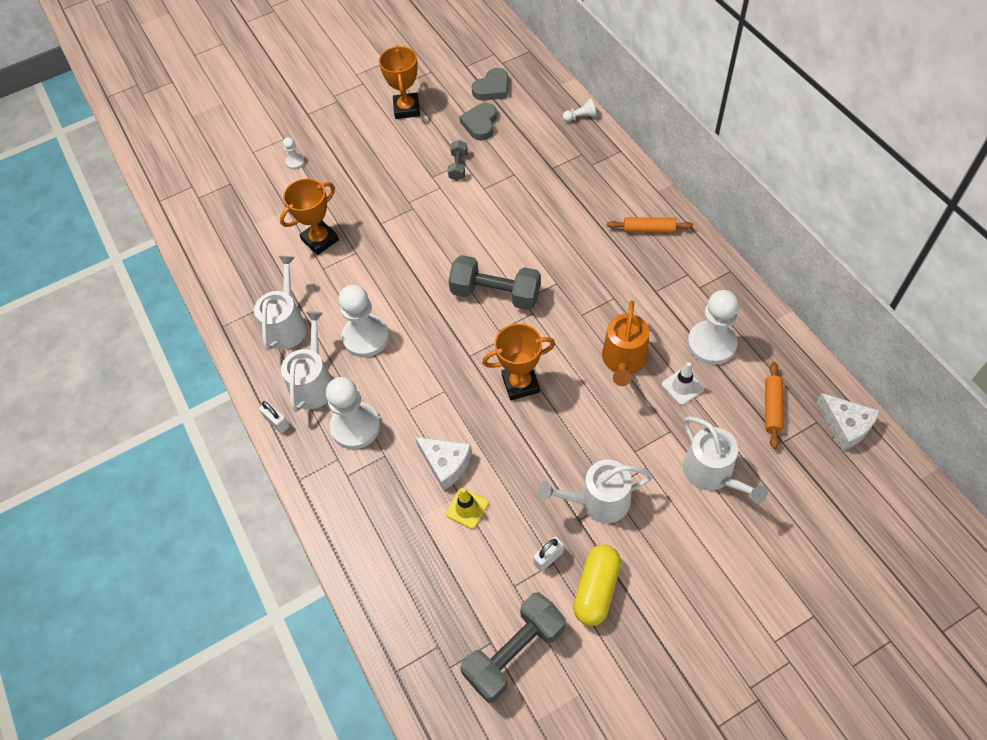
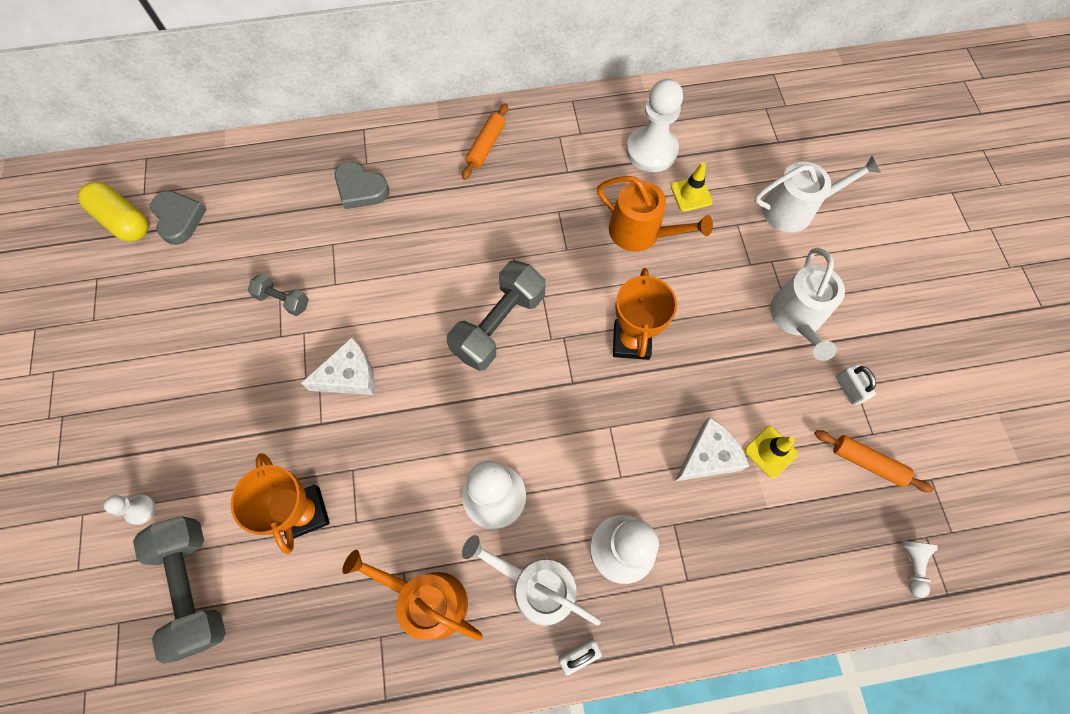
camera: 75 degrees left, 10 degrees up
white watering can [254,256,307,350] -> orange watering can [342,550,483,641]
orange trophy [379,46,420,119] -> none
grey heart [459,103,497,141] -> grey heart moved to [335,161,389,209]
grey dumbbell [460,592,566,703] -> grey dumbbell moved to [133,516,226,664]
white pawn [563,99,596,122] -> white pawn moved to [902,541,937,598]
yellow capsule [573,545,621,626] -> yellow capsule moved to [78,182,149,242]
white traffic cone [662,362,704,405] -> yellow traffic cone [671,162,713,212]
orange rolling pin [765,362,783,449] -> orange rolling pin moved to [814,430,933,493]
white cheese [816,393,879,451] -> white cheese moved to [301,337,375,395]

